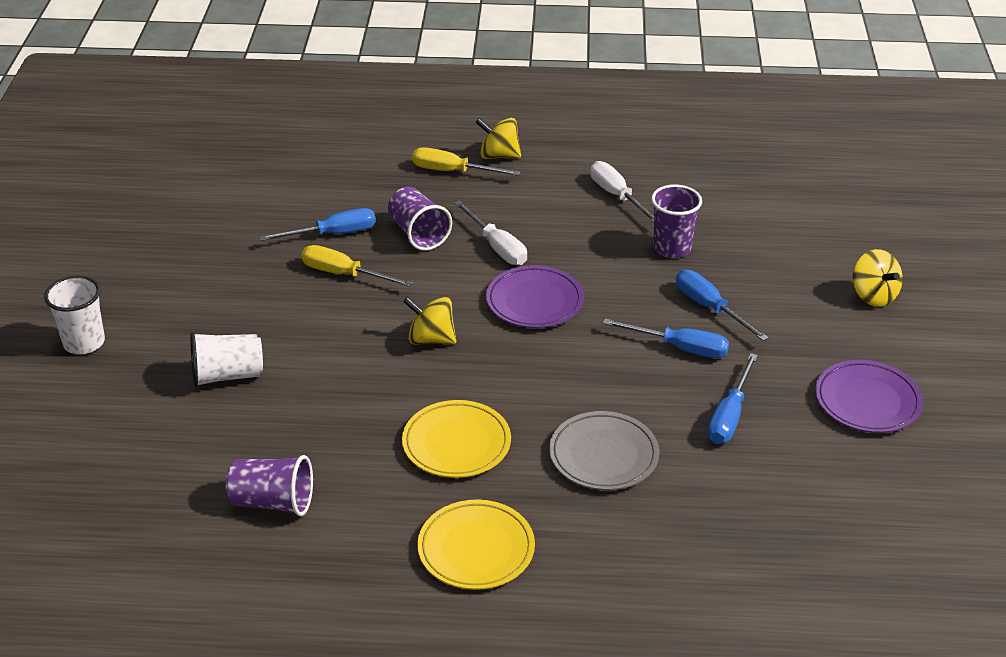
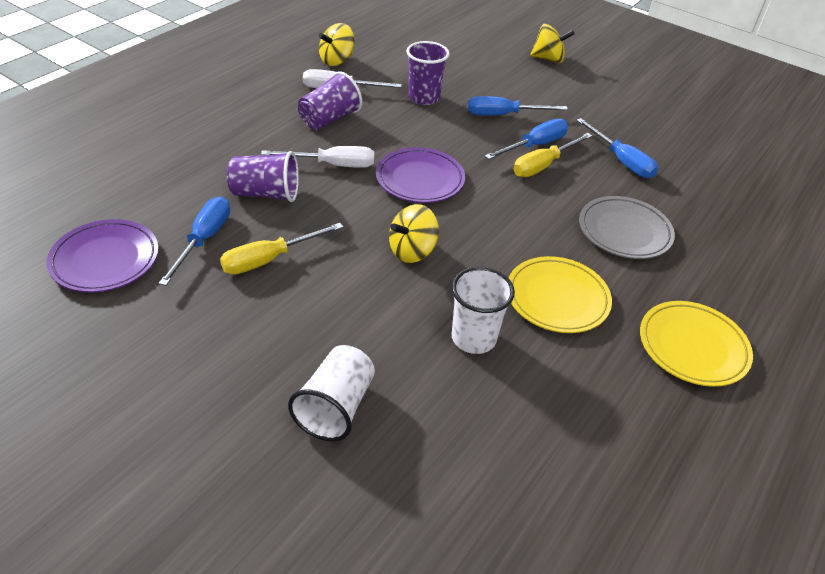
camera: 60 degrees left, 5 degrees up
white cup [44,276,105,354] -> white cup moved to [452,267,515,354]
purple cup [226,455,313,516] -> purple cup moved to [298,71,362,130]
yellow screwdriver [412,147,520,176] -> yellow screwdriver moved to [513,133,593,177]
yellow spinning top [475,118,521,159] -> yellow spinning top moved to [319,23,354,66]
purple plate [815,360,923,433] -> purple plate moved to [47,219,159,292]

